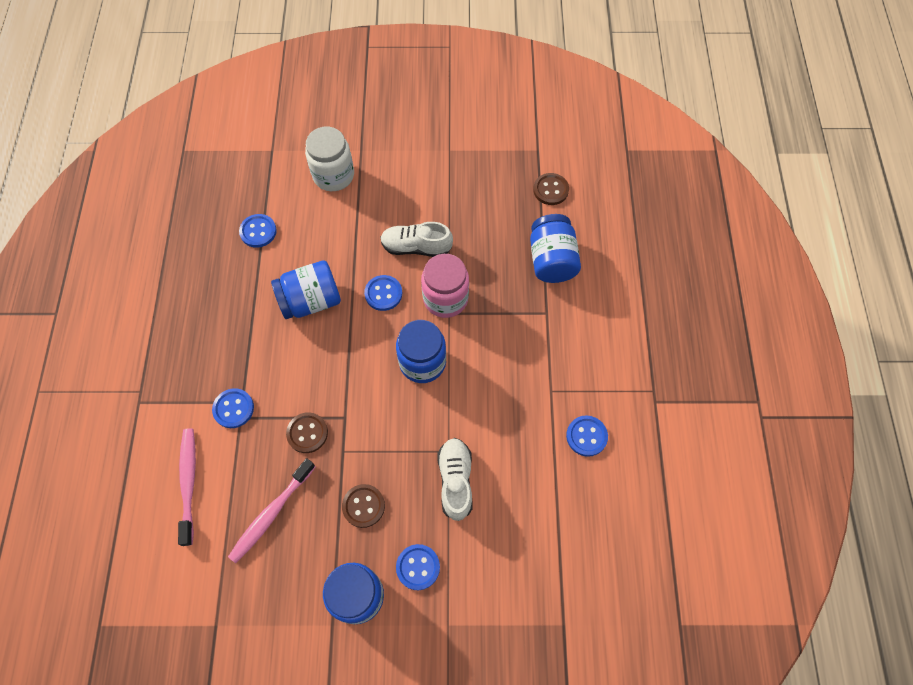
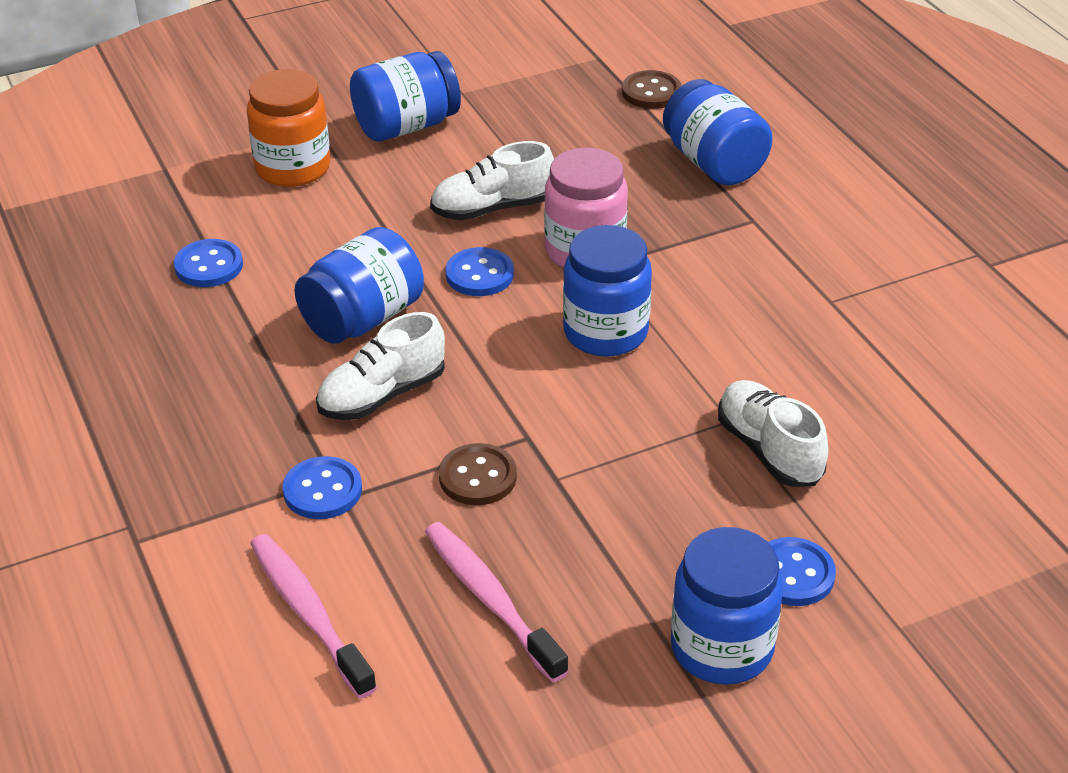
camera: 25 degrees left, 25 degrees down
pink toothbrush [228,458,315,563] -> pink toothbrush turned 135 degrees clockwise [425,522,569,683]
white jar [305,127,354,191] -> orange jar [247,69,330,187]
brown button [342,484,385,528] -> none
blue button [566,415,608,457] -> none
none -> white shoe [316,312,445,420]
none -> blue jar [350,51,461,141]

